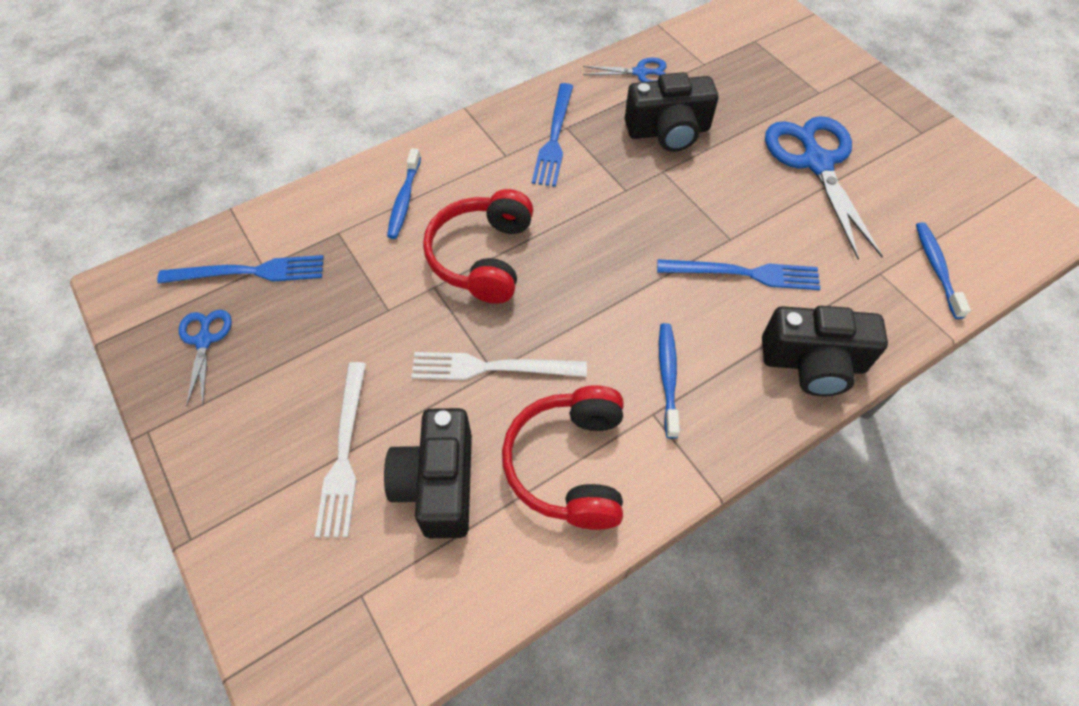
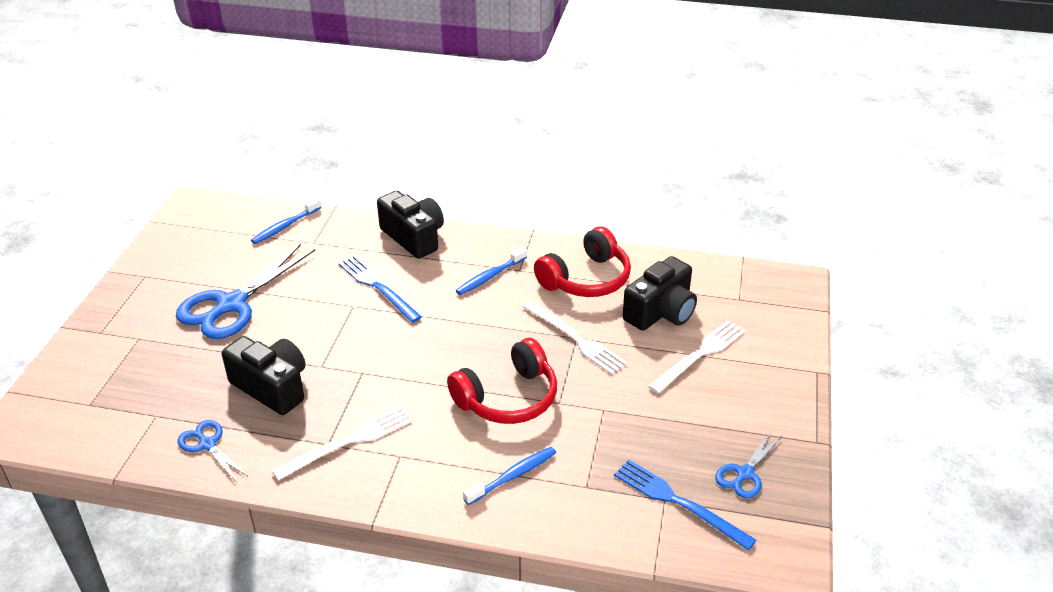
camera: 135 degrees left, 20 degrees down
blue fork [532,83,573,187] -> white fork [272,406,413,480]

